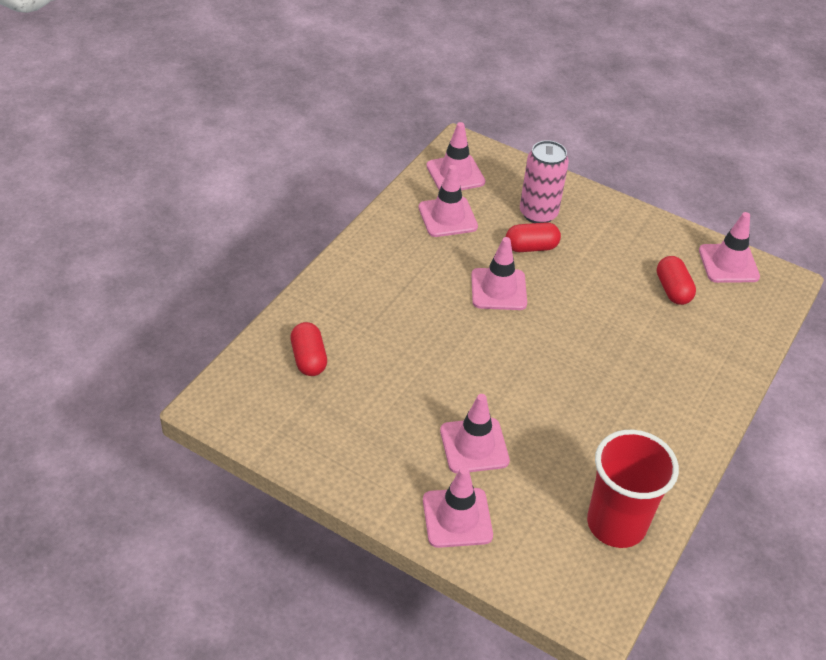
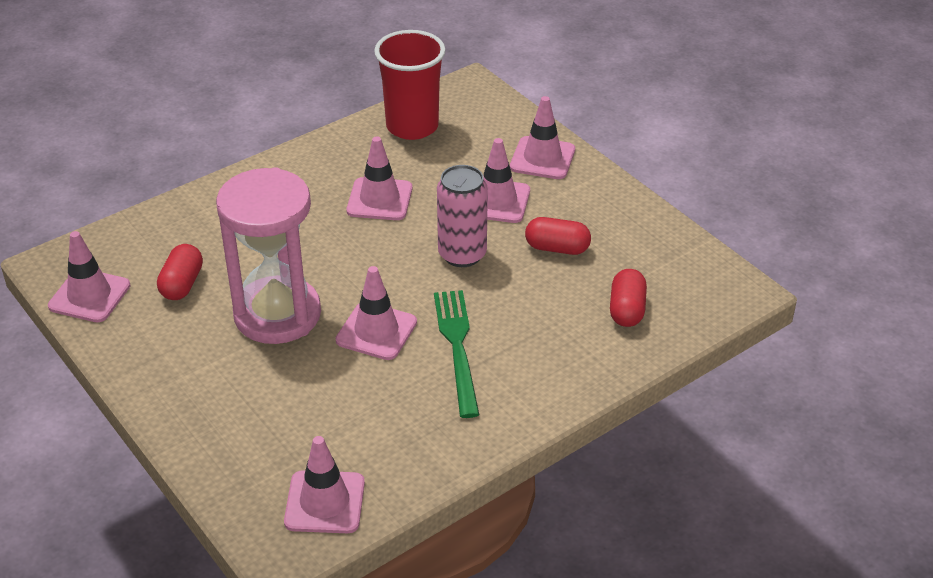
camera: 155 degrees left, 5 degrees down
pink traffic cone [419,165,478,237] -> pink traffic cone moved to [347,136,412,220]
red capsule [506,222,561,252] -> red capsule moved to [525,217,591,255]
pink can [520,140,569,223] -> pink can moved to [437,165,488,267]
none -> pink hourglass [216,167,321,344]
none -> green fork [434,290,479,418]

